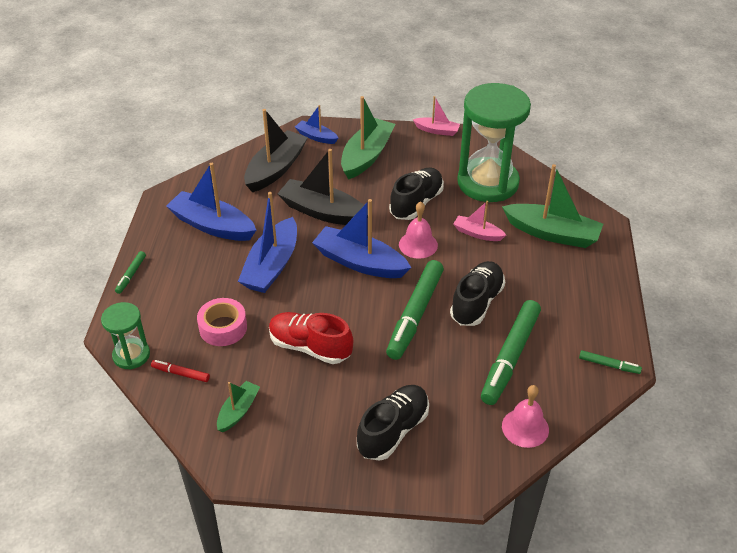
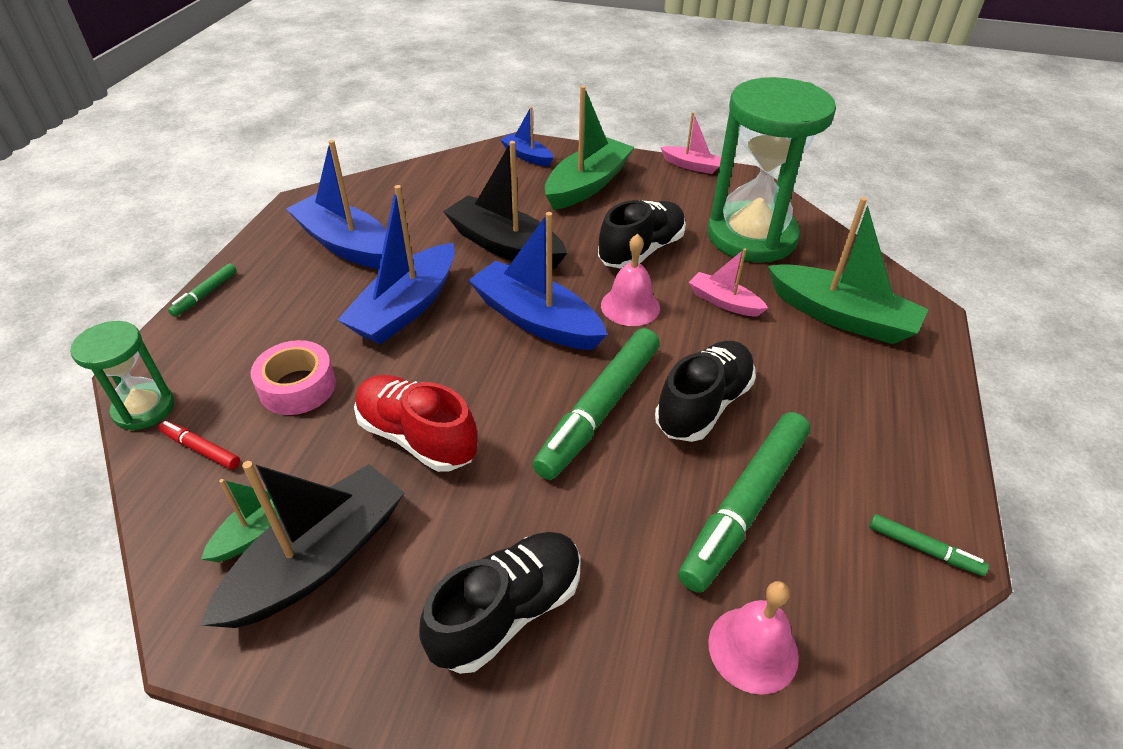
camera: 10 degrees right, 0 degrees up
black boat [244,109,308,192] -> black boat moved to [201,461,405,628]

